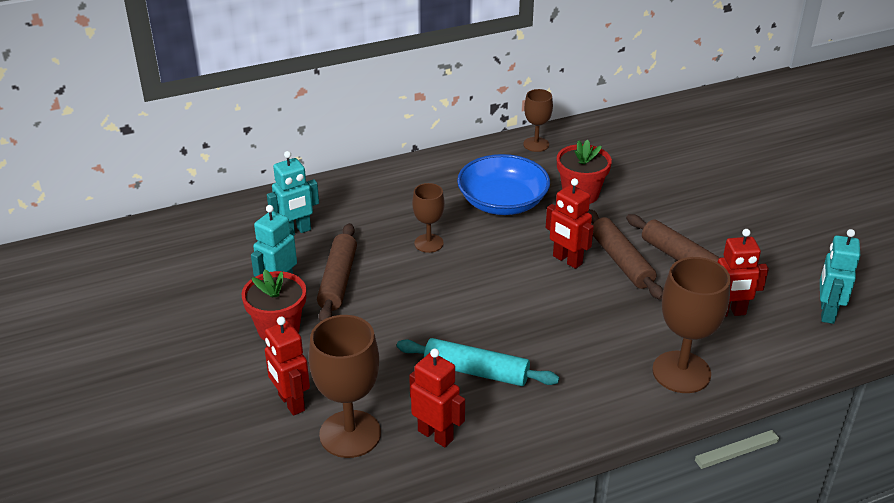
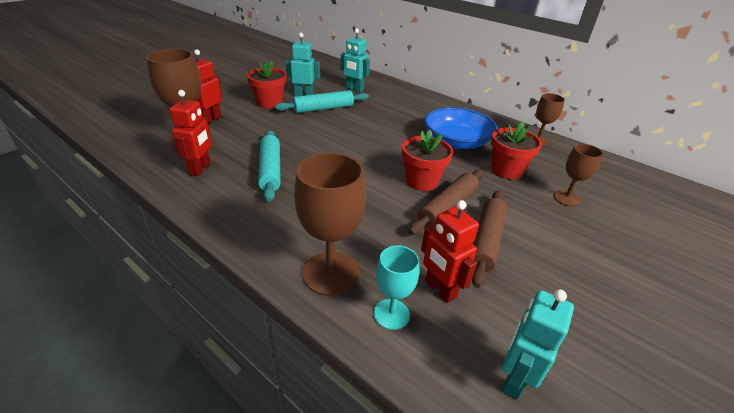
camera: 60 degrees right, 0 degrees up
brown rolling pin [317,223,357,322] -> turquoise rolling pin [275,90,369,113]
brown goblet [412,183,445,253] -> brown goblet moved to [553,144,603,206]
red robot [546,178,594,269] -> red flower pot [402,130,453,191]
turquoise robot [820,229,860,324] -> turquoise robot turned 45 degrees counterclockwise [502,289,574,400]
none -> turquoise goblet [374,245,419,330]

